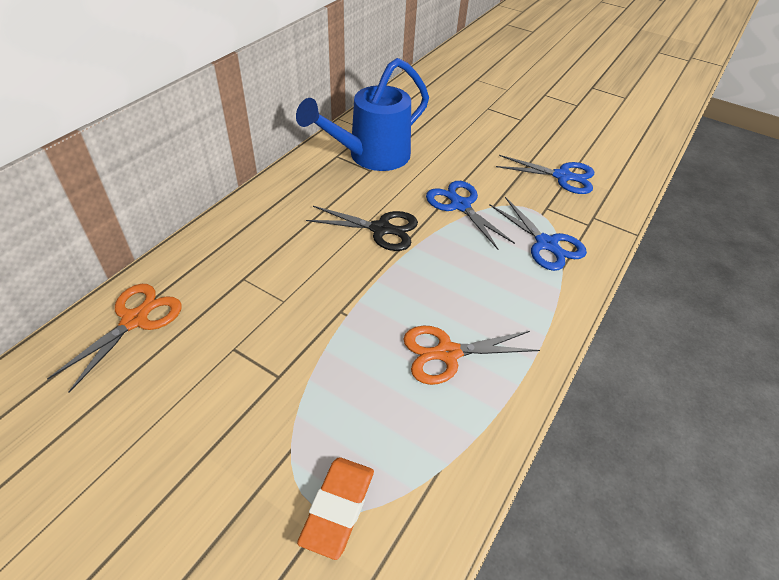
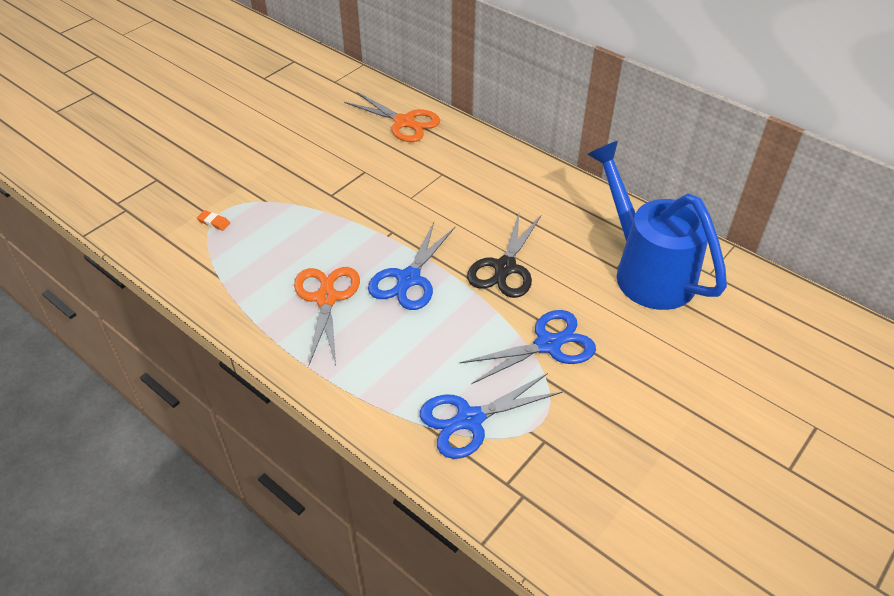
camera: 100 degrees right, 0 degrees up
orange eraser [297,457,374,560] -> orange eraser [197,210,230,231], size x0.45
blue scissors [496,155,594,194] -> blue scissors moved to [368,222,455,310]

